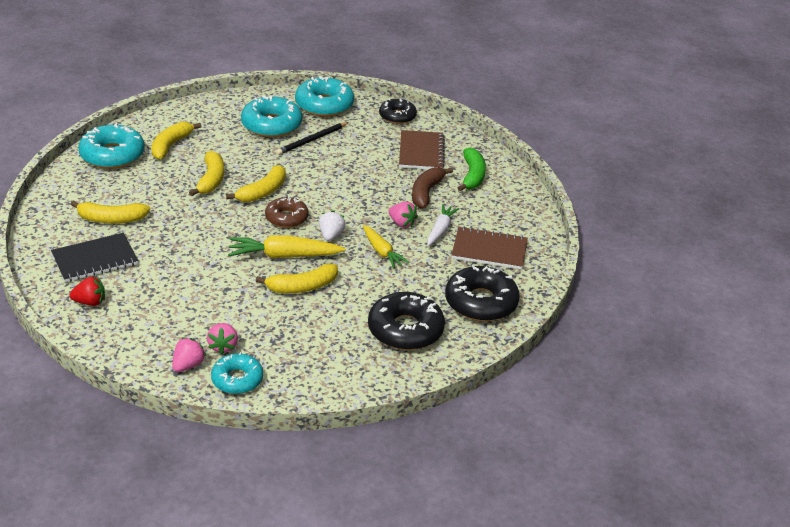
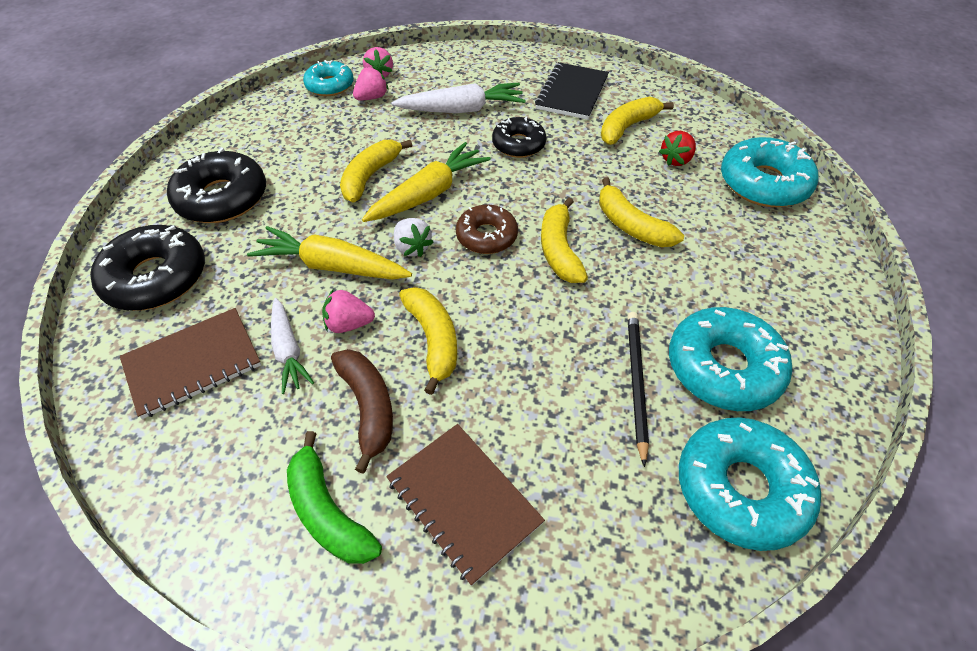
camera: 140 degrees right, 15 degrees up
red strawberry [70,277,105,306] -> red strawberry moved to [659,131,696,166]
yellow banana [151,122,202,160] -> yellow banana moved to [399,287,457,395]
pink strawberry [207,323,238,355] -> pink strawberry turned 90 degrees clockwise [353,66,389,100]
yellow carrot [363,225,409,268] -> yellow carrot [247,226,412,280], size x1.55
black donut [379,99,417,124] -> black donut moved to [492,116,546,158]
none -> white carrot [391,83,526,113]

